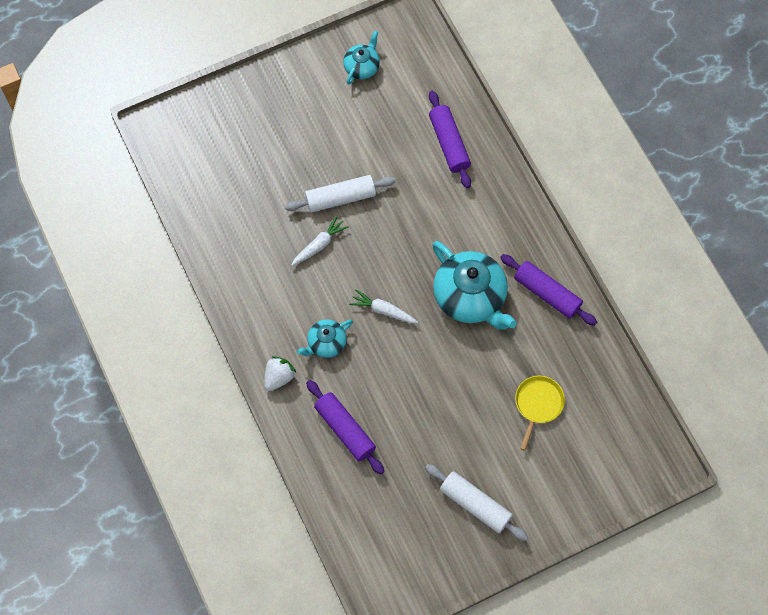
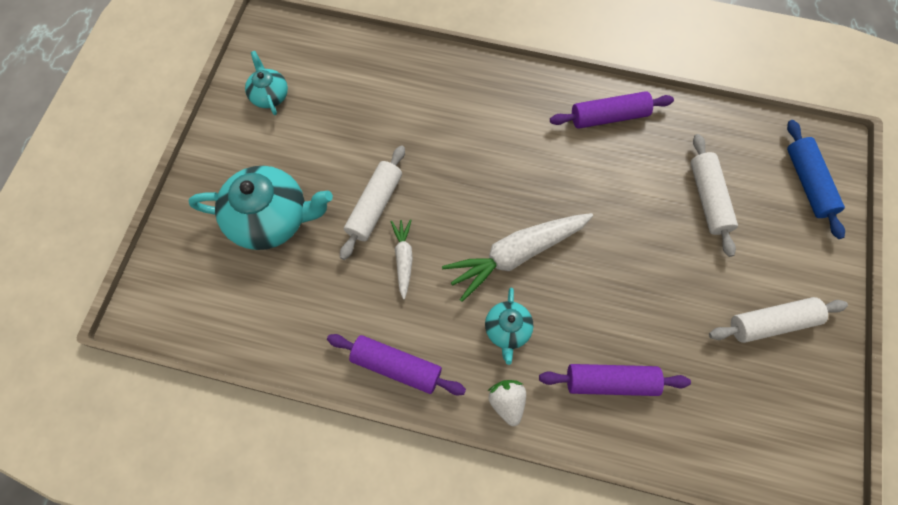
camera: 50 degrees left, 0 degrees up
white carrot [349,289,418,323] -> white carrot [442,213,593,302], size x1.92
purple rolling pin [429,91,471,188] -> purple rolling pin moved to [327,334,466,395]
turquoise teapot [432,241,517,330] -> turquoise teapot moved to [189,166,333,250]
yellow pan [515,376,565,451] -> white rolling pin [691,134,738,257]
none -> blue rolling pin [787,120,845,239]

